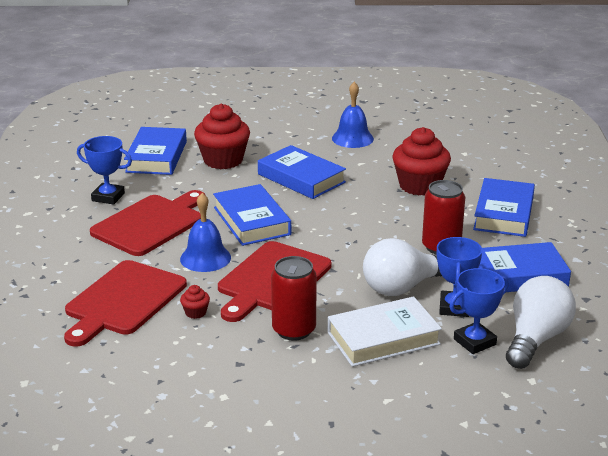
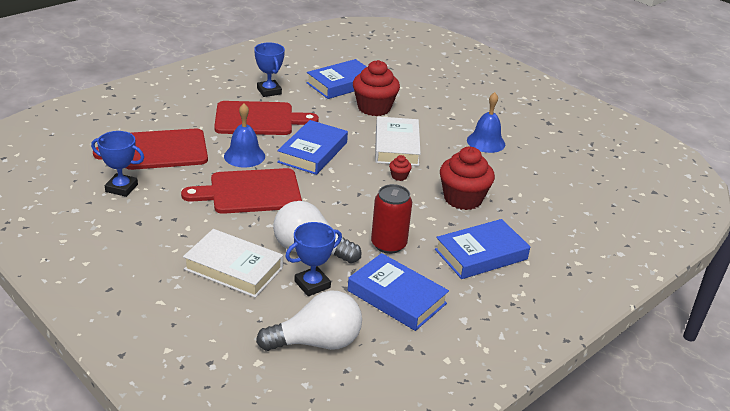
camera: 45 degrees right, 5 degrees up
red cupcake [180,285,210,319] -> red cupcake moved to [389,155,412,181]
blue book [258,145,346,199] -> white book [375,116,421,166]
red can [271,256,317,341] -> none
blue trophy [449,268,509,354] -> blue trophy moved to [91,131,144,197]

